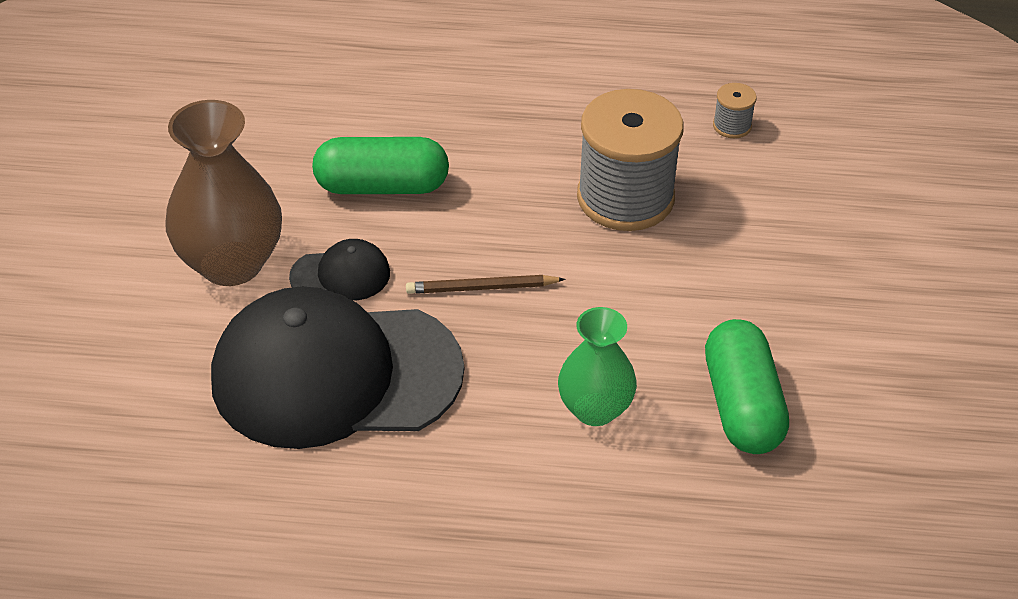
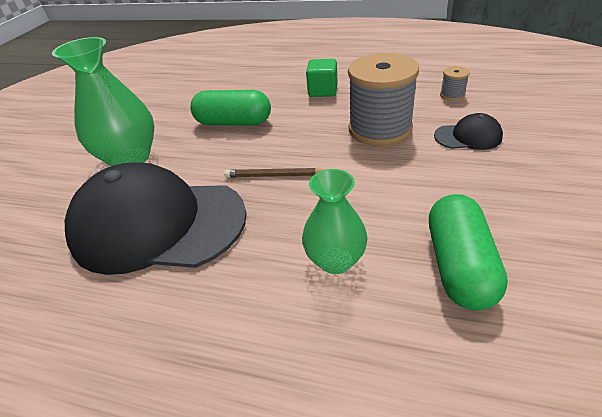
camera: 15 degrees right, 5 degrees down
brown vase [165,100,282,286] -> green vase [52,37,154,166]
black cap [289,239,390,301] -> black cap moved to [434,113,503,150]
none -> green cube [306,59,338,97]

